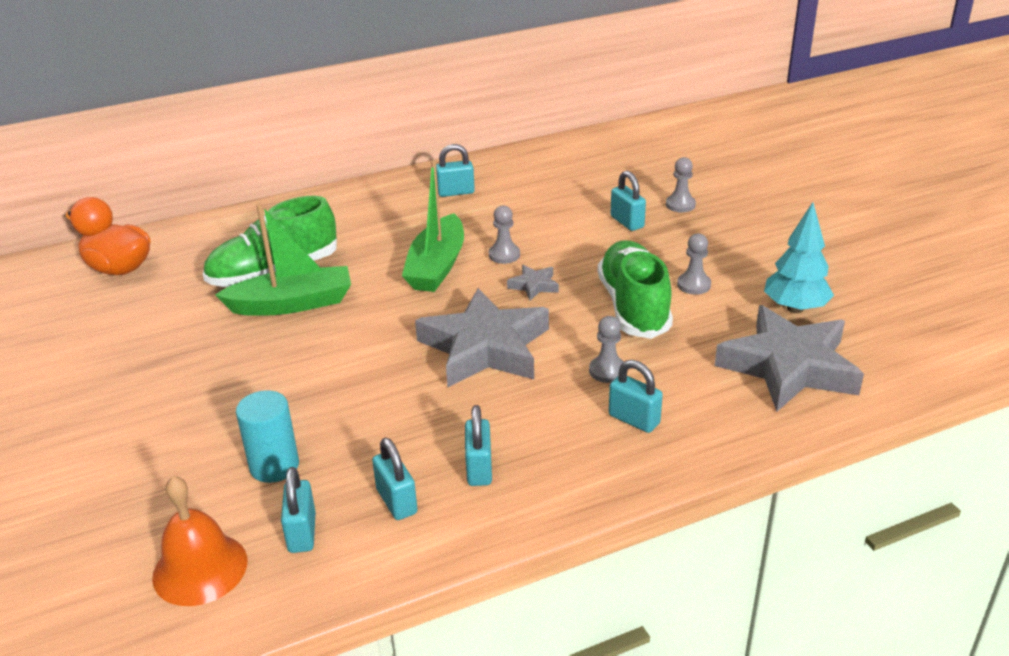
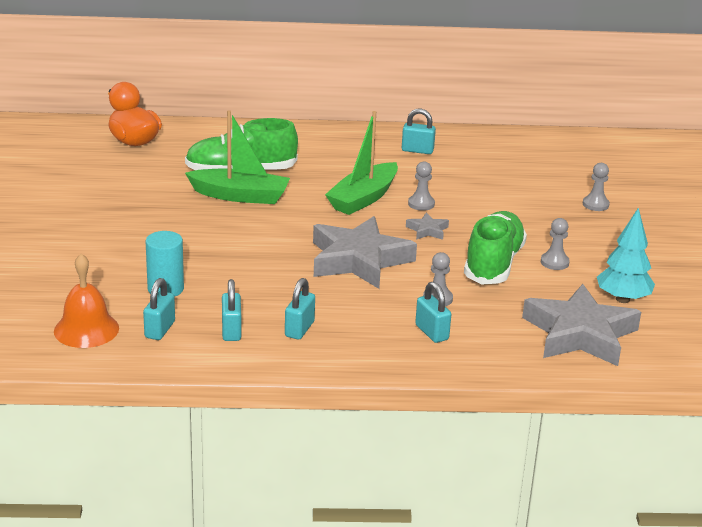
camera: 20 degrees right, 5 degrees down
turquoise padlock [611,171,646,231] -> none

